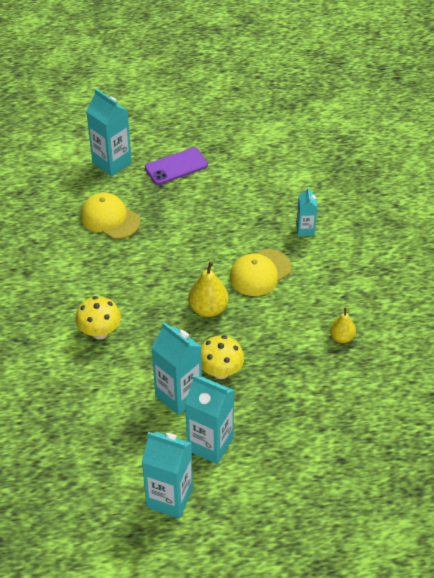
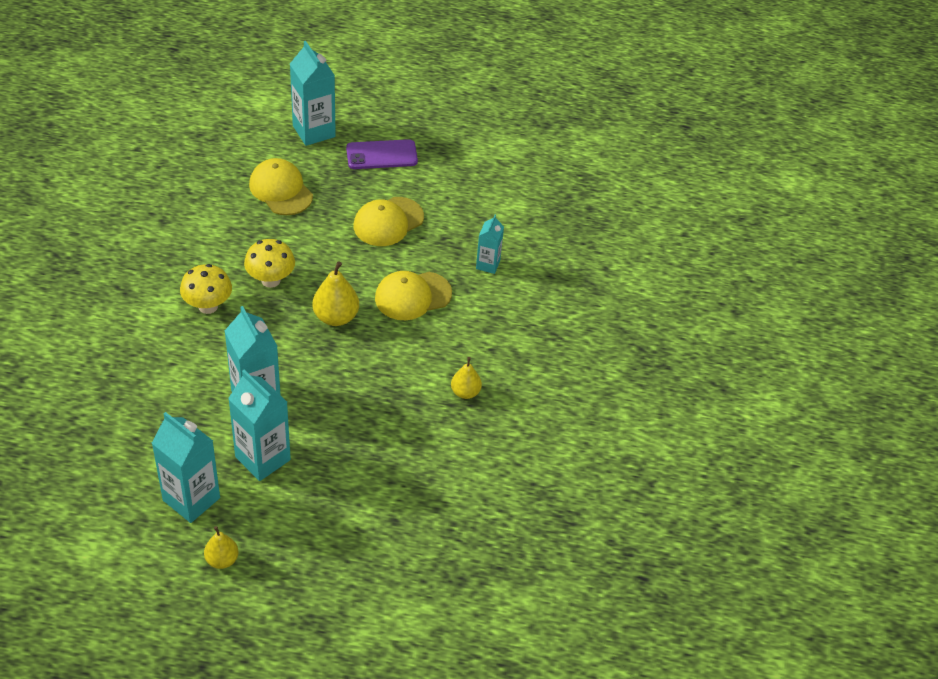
camera: 15 degrees right, 0 degrees up
yellow mushroom [201,335,244,379] -> yellow mushroom moved to [244,239,295,288]
none -> yellow pear [204,526,239,569]
none -> yellow cap [354,197,424,246]

